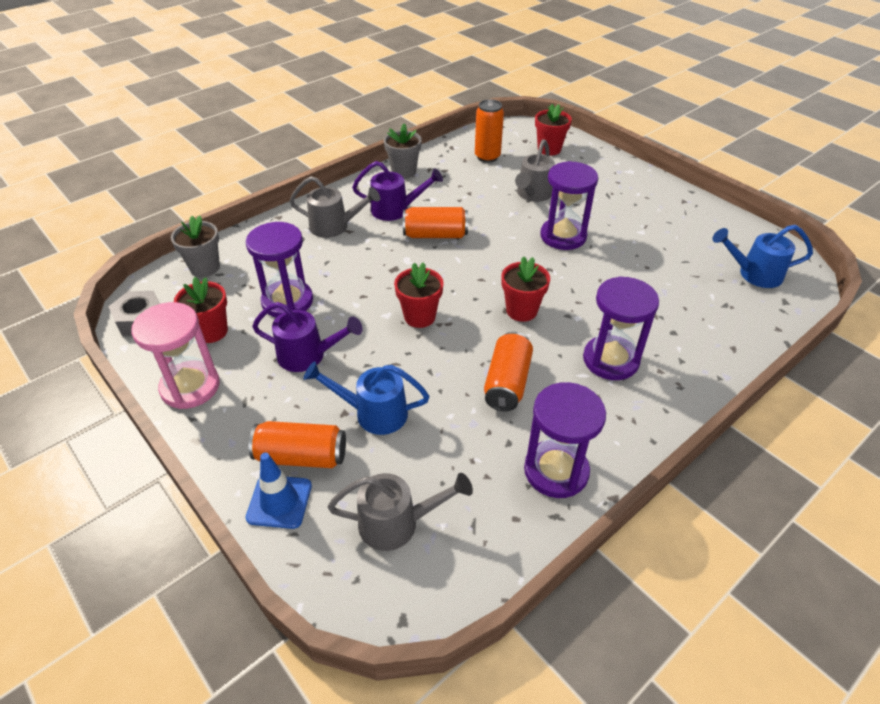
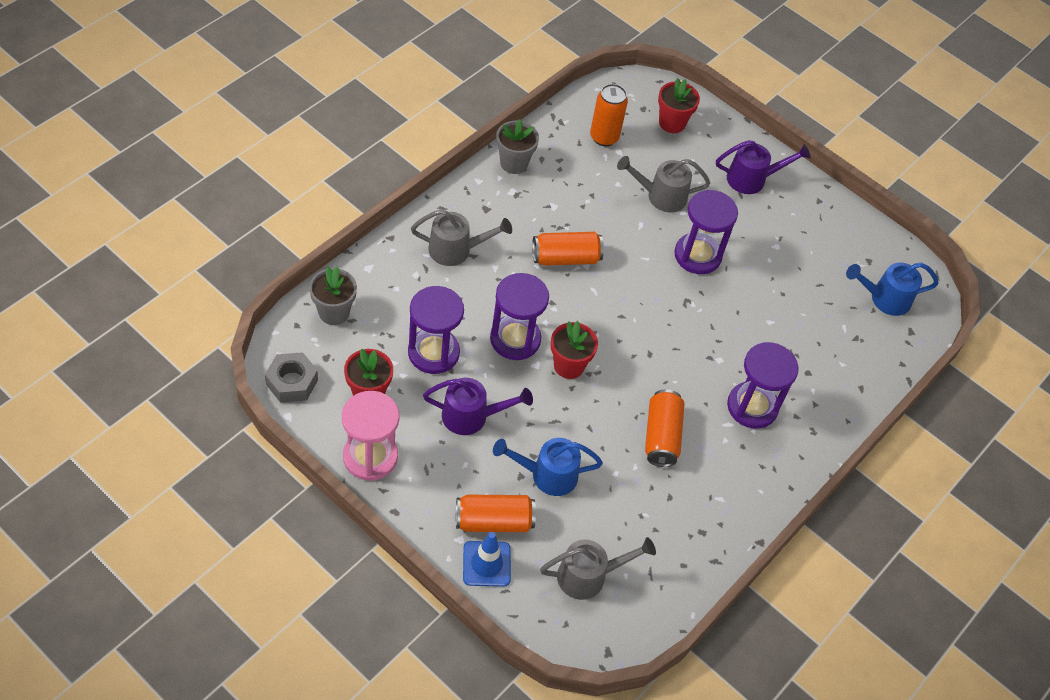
camera: 15 degrees left, 10 degrees up
purple watering can [352,161,443,221] -> purple watering can moved to [716,140,811,194]
red flower pot [502,257,550,322] -> none
grey watering can [515,139,555,202] -> grey watering can turned 75 degrees clockwise [617,156,710,212]
purple hourglass [524,382,606,498] -> purple hourglass moved to [490,273,549,360]

